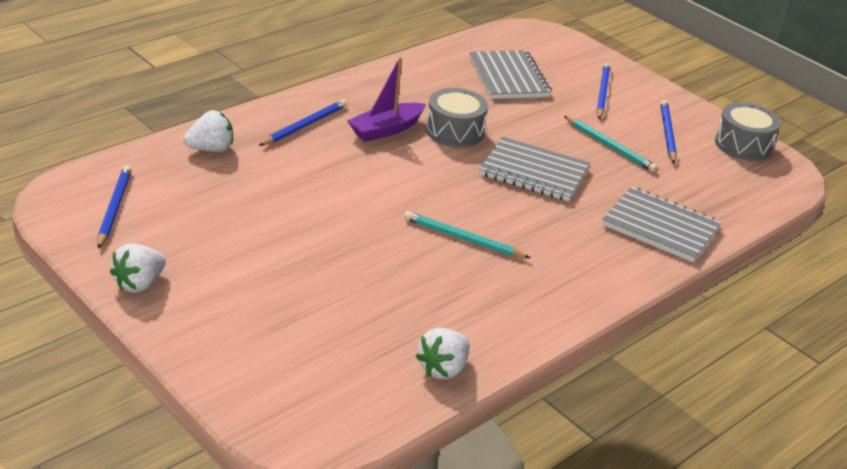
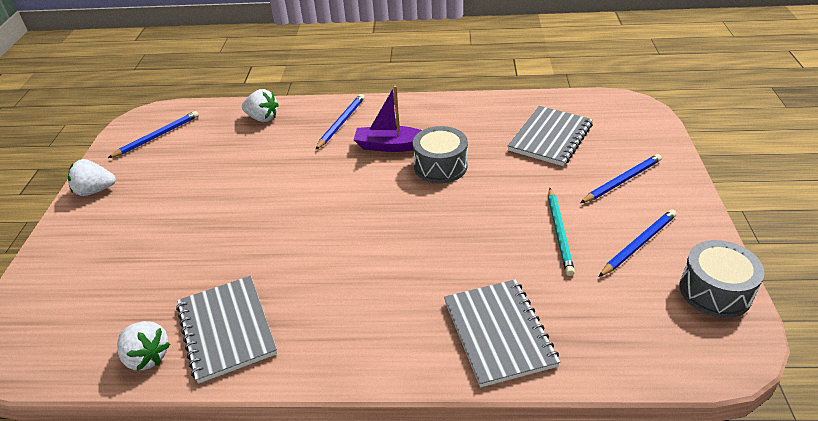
camera: 50 degrees right, 5 degrees up
blue pencil [258,99,347,146] -> blue pencil turned 60 degrees counterclockwise [316,94,365,149]
turquoise pencil [404,211,530,258] -> none
white strawberry [416,328,470,380] -> white strawberry turned 135 degrees counterclockwise [117,321,170,371]
grey notebook [479,137,590,202] -> grey notebook moved to [176,276,277,384]

